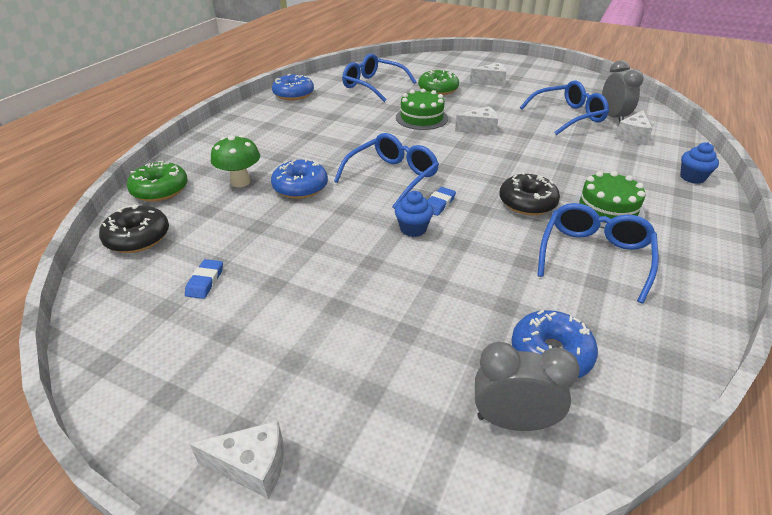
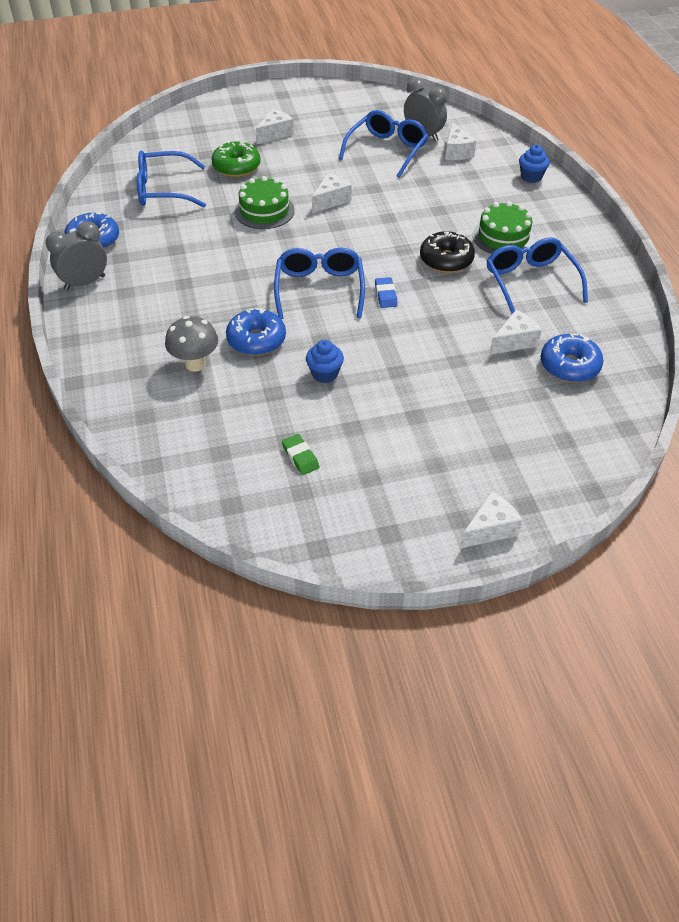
camera: 40 degrees left, 10 degrees up
black donut [99,204,169,253] -> none
green donut [127,161,188,202] -> none
blue eraser [185,259,223,299] -> green eraser [282,434,319,475]
green mushroom [211,135,260,187] -> grey mushroom [165,316,218,372]
blue cupcake [395,191,434,237] -> blue cupcake moved to [306,340,344,383]
grey clock [475,342,580,431] -> grey clock moved to [46,221,107,290]
none -> white cheese [489,310,542,355]

